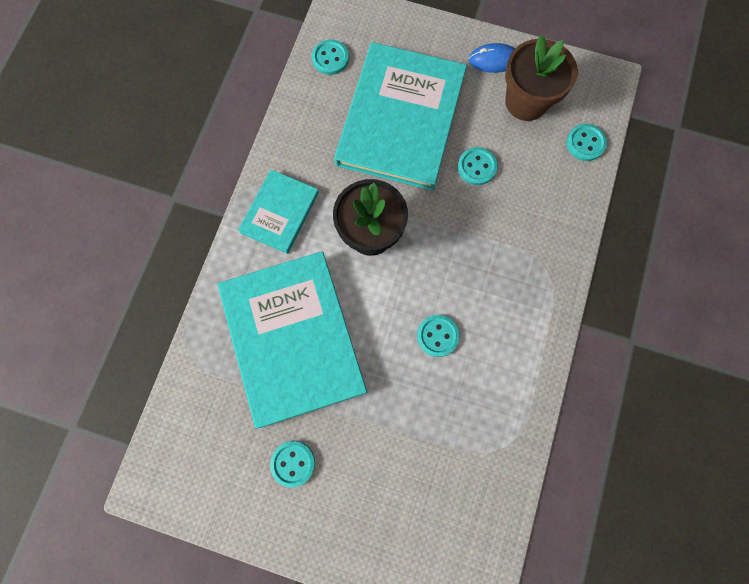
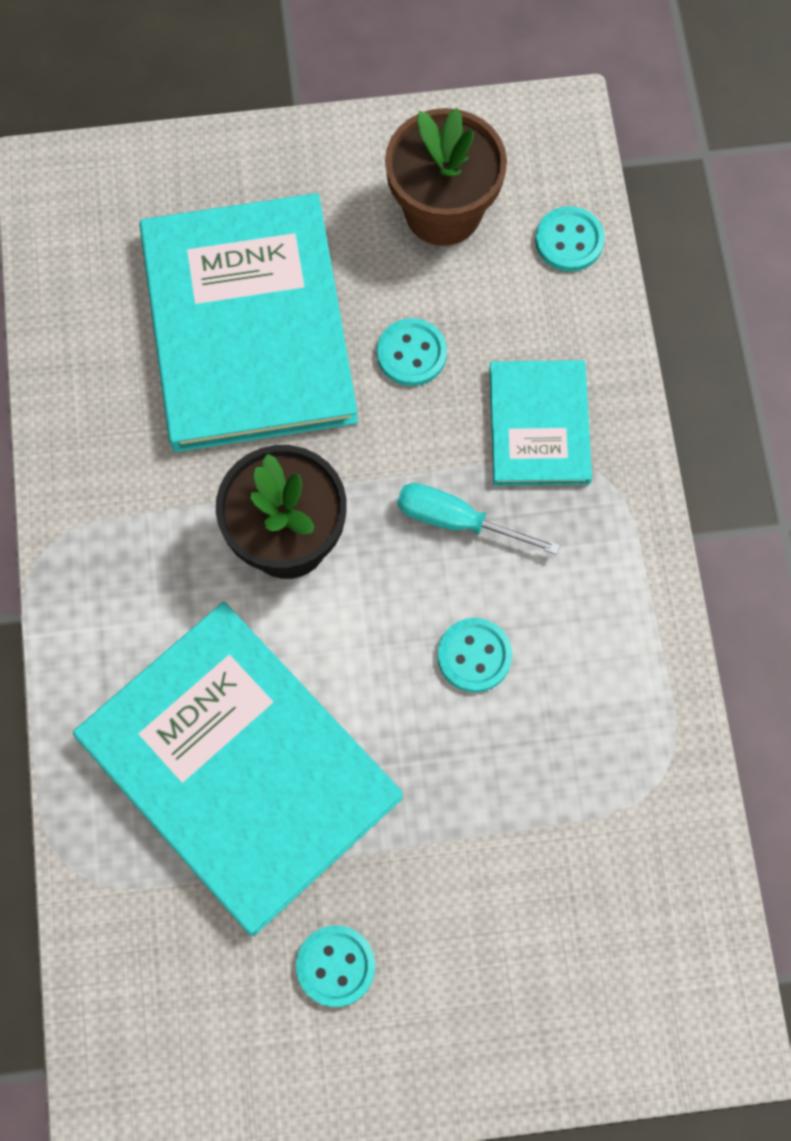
camera: 25 degrees left, 5 degrees down
turquoise book [238,169,319,254] -> turquoise book moved to [489,360,592,486]
turquoise button [312,40,349,75] -> none
blue mouse [469,43,515,73] -> none
none -> turquoise screwdriver [397,483,560,555]

